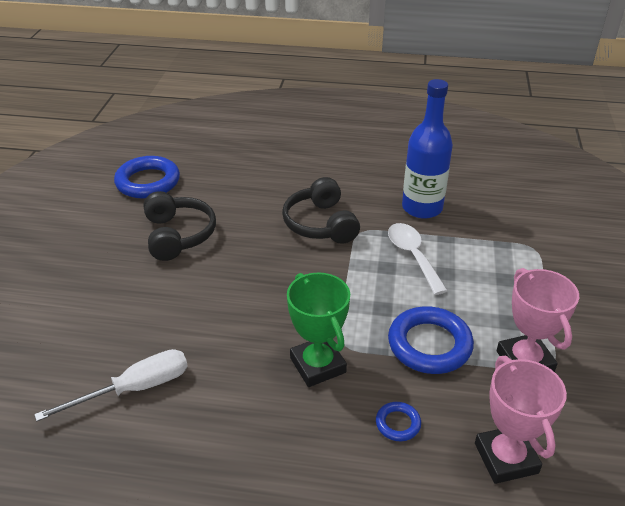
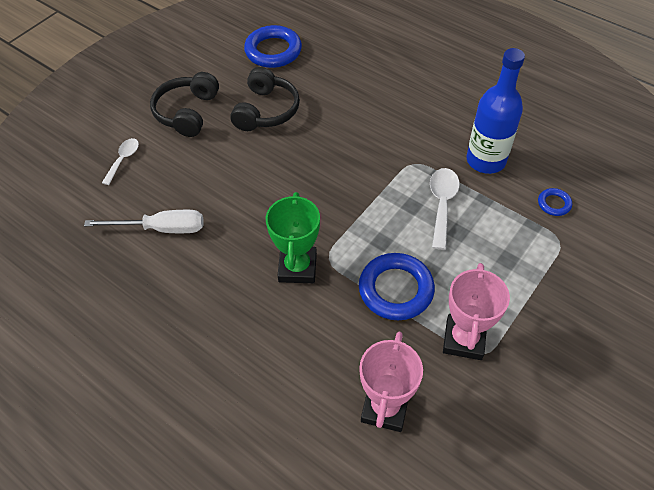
camera: 30 degrees right, 15 degrees up
black headphones [282,177,360,244] -> black headphones moved to [150,72,219,137]
blue ring [376,402,421,441] -> blue ring moved to [538,188,572,216]
none -> white spoon [102,138,139,185]

